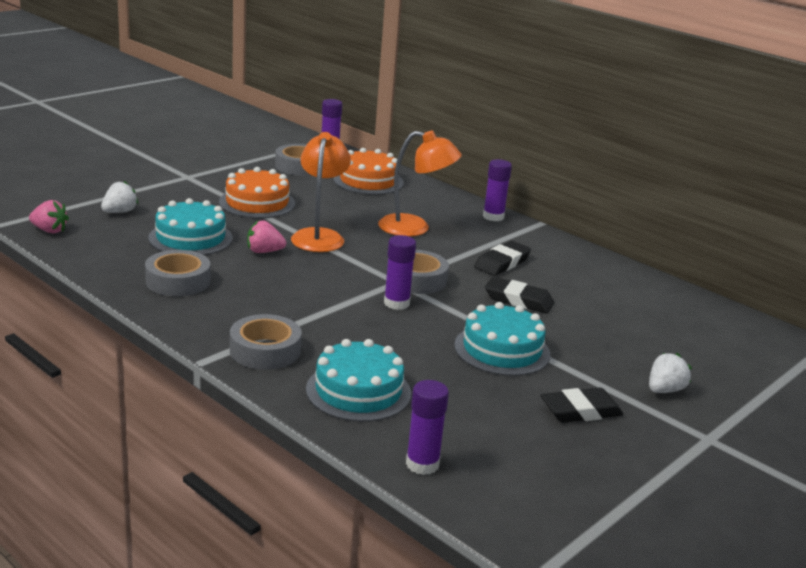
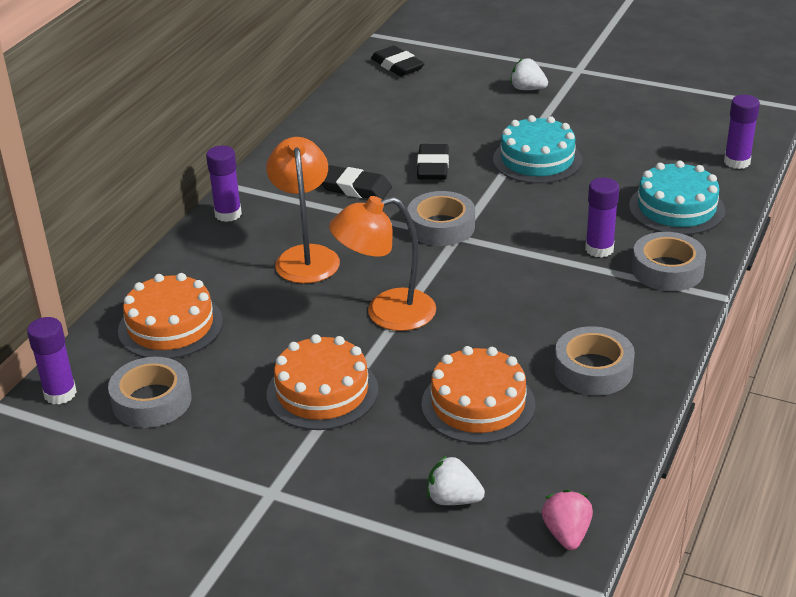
camera: 105 degrees left, 10 degrees up
turquoise cake [148,198,233,255] -> orange cake [422,346,535,444]
pink strawberry [247,221,286,253] -> none
purple glue stick [384,235,416,310] -> purple glue stick moved to [585,178,619,258]
black eraser [541,388,624,423] -> black eraser moved to [371,46,425,76]

